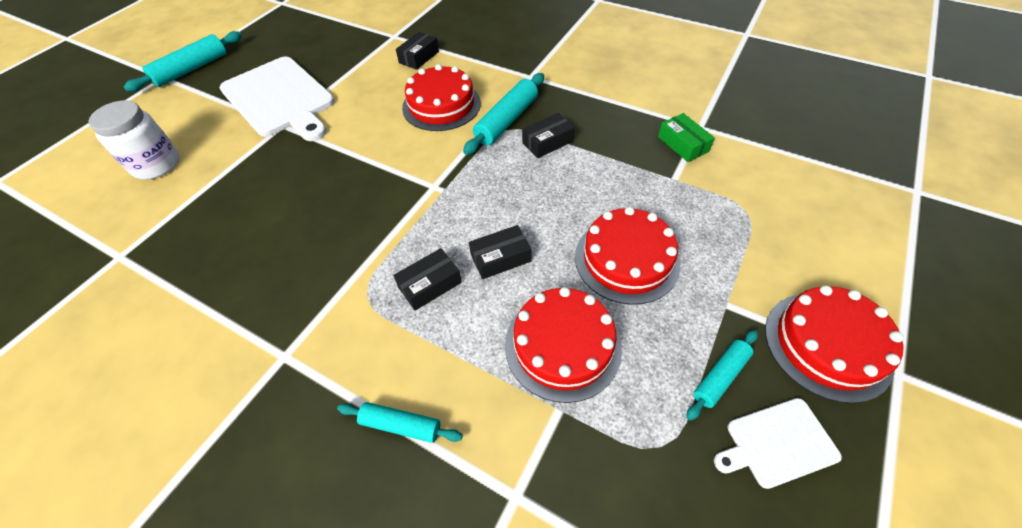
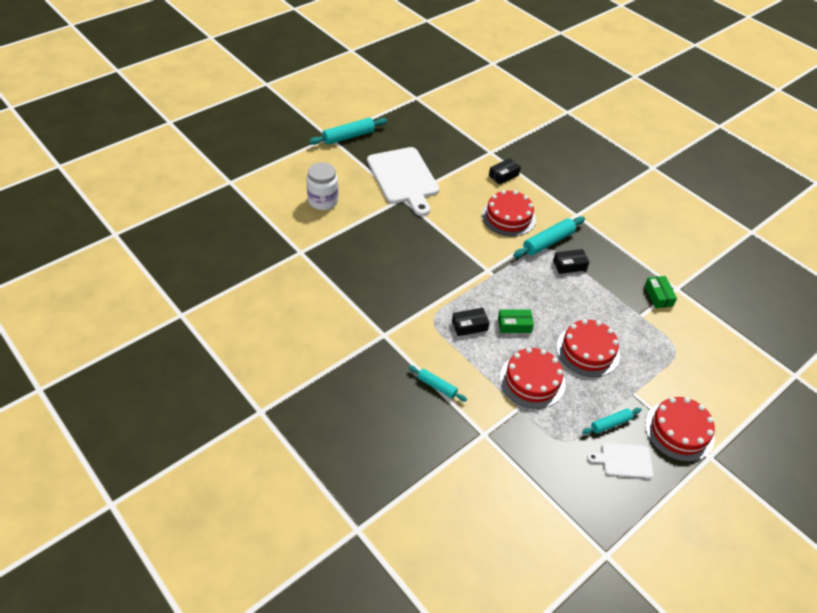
camera: 15 degrees right, 5 degrees down
black box [469,225,531,279] -> green box [498,309,534,333]

